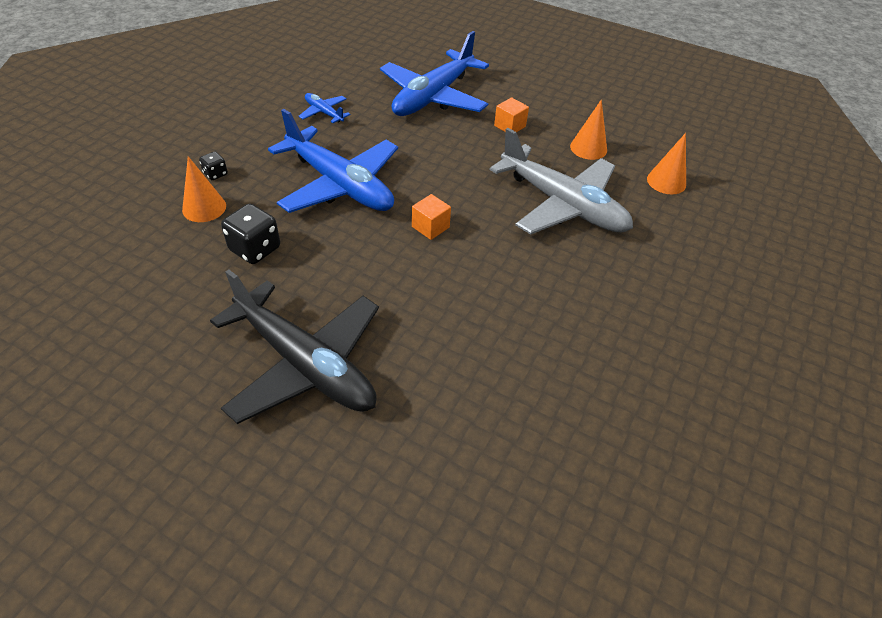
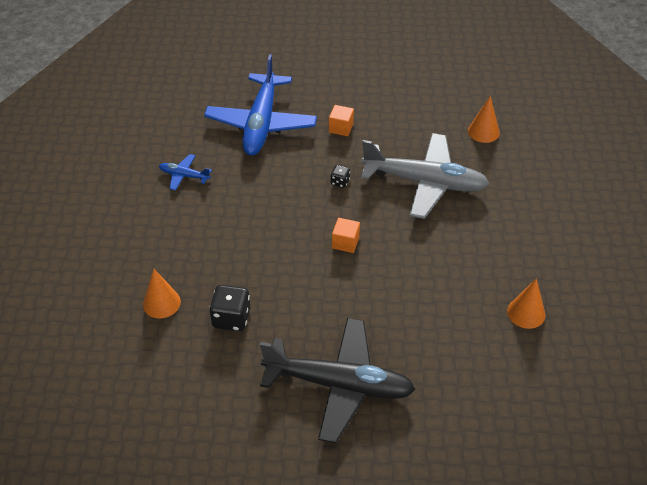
camera: 25 degrees left, 0 degrees up
black dice [199,151,228,180] -> black dice moved to [331,165,350,188]
blue plane [268,109,398,213] -> none
orange cone [570,99,607,160] -> orange cone moved to [507,278,545,329]

